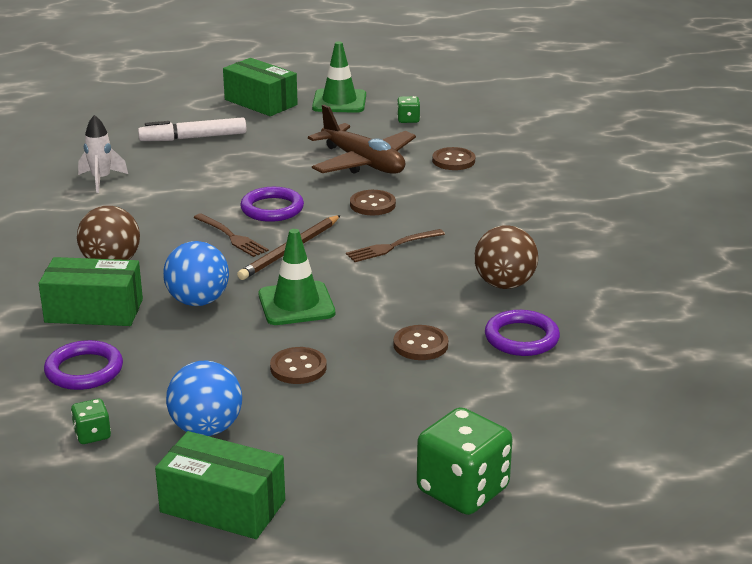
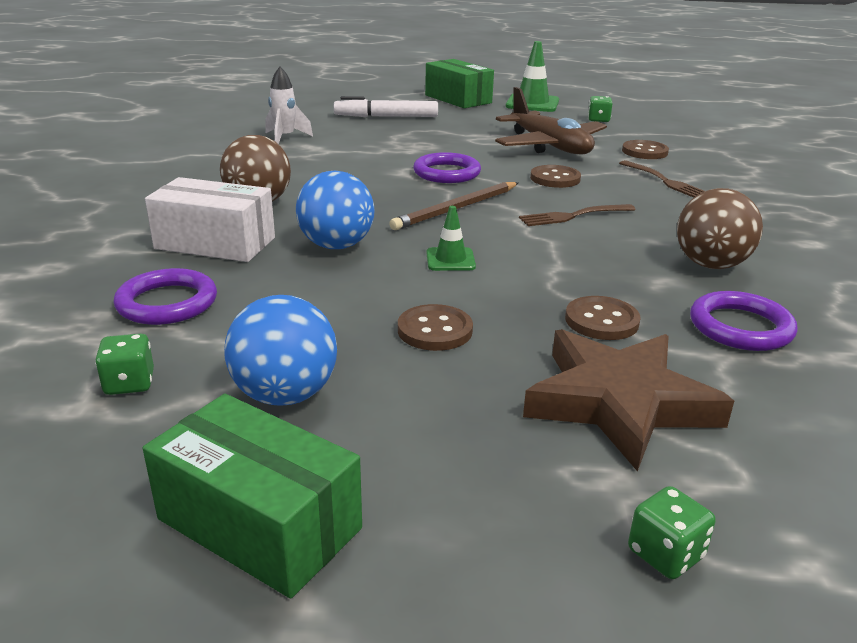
camera: 10 degrees right, 0 degrees up
green box [39,257,143,326] -> white box [145,177,275,262]
brown fork [193,213,269,257] -> brown fork moved to [619,160,705,198]
green traffic cone [259,229,335,325] -> green traffic cone [426,206,476,271], size x0.56
green dice [417,407,512,515] -> green dice [628,486,716,579], size x0.47
none -> brown star [523,329,734,472]

